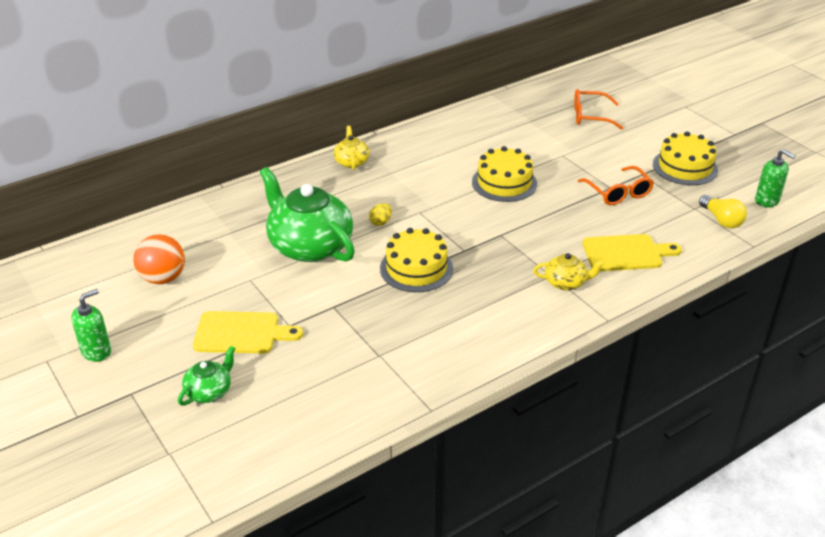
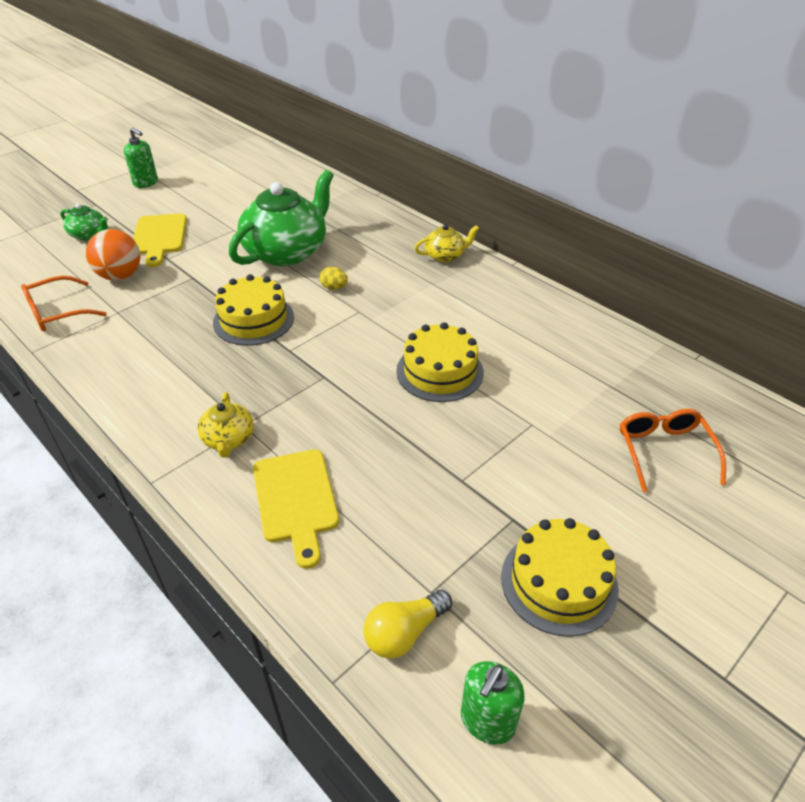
camera: 80 degrees right, 5 degrees up
orange ball [133,234,185,284] -> orange ball moved to [86,229,140,281]
orange glasses [578,166,654,205] -> orange glasses moved to [21,276,107,331]

